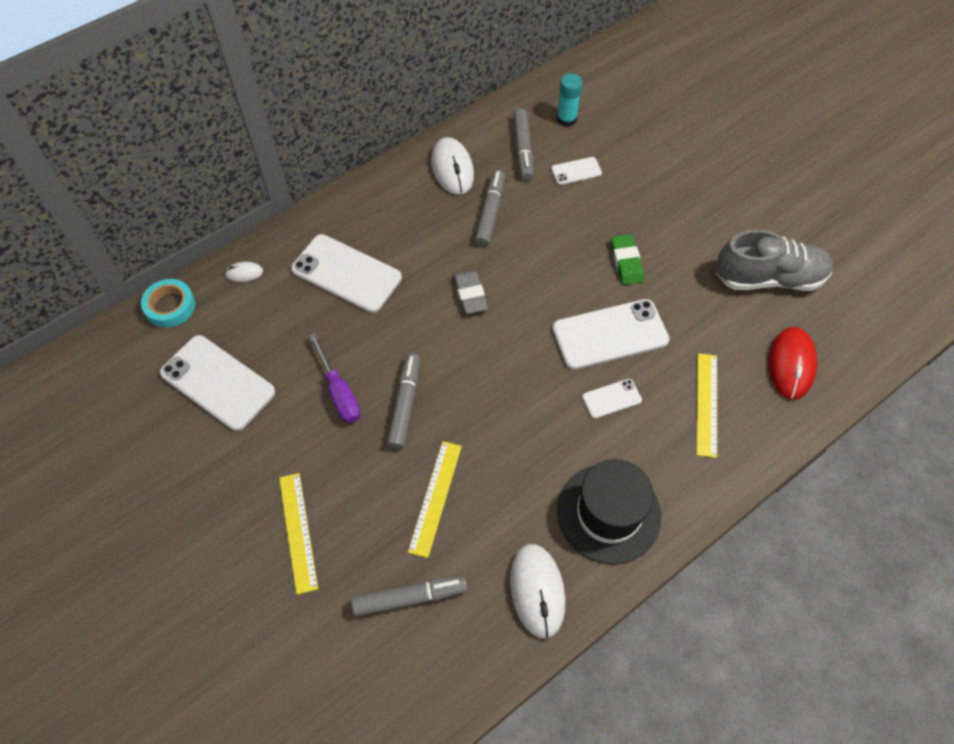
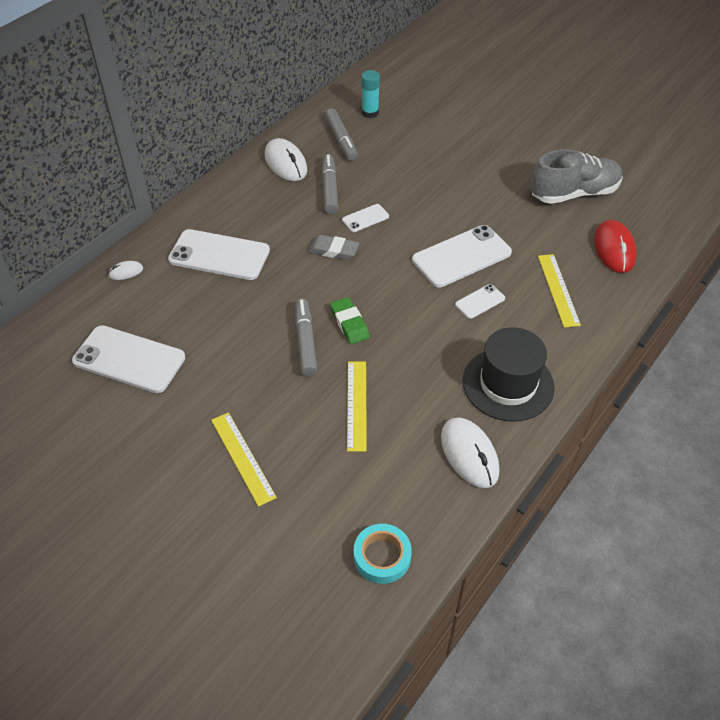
camera: 15 degrees left, 10 degrees down
turquoise tape [141,279,196,328] -> turquoise tape moved to [354,524,412,584]
purple screwdriver [309,333,361,423] -> none
grey marker [351,575,468,617] -> none
grey eraser [453,271,488,314] -> grey eraser turned 45 degrees counterclockwise [308,235,359,260]
white phone [551,157,602,185] -> white phone moved to [342,204,389,232]
green eraser [611,234,644,285] -> green eraser moved to [330,297,370,344]

